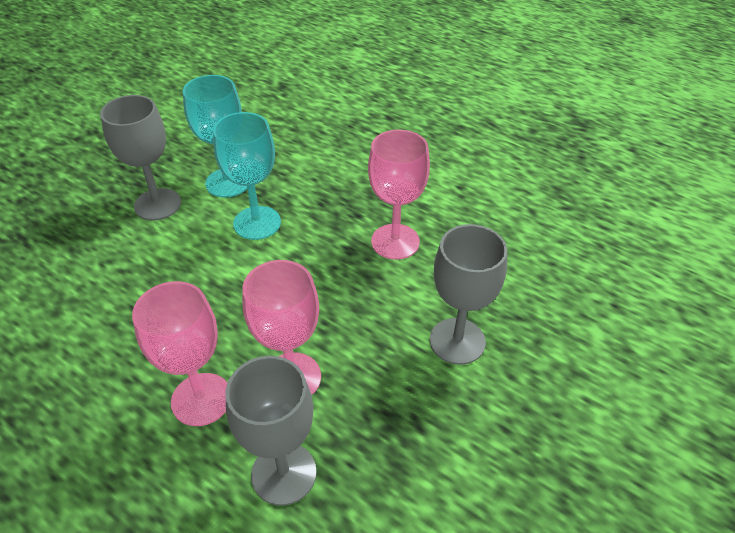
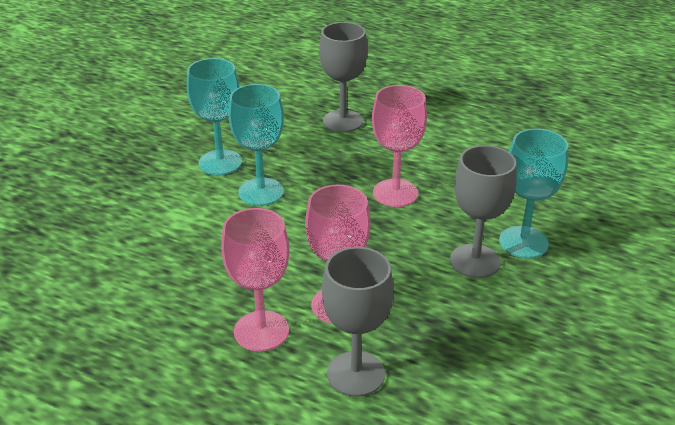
camera: 10 degrees left, 10 degrees down
grey goblet [100,95,181,220] -> grey goblet moved to [319,22,368,132]
none -> turquoise goblet [499,128,568,258]

